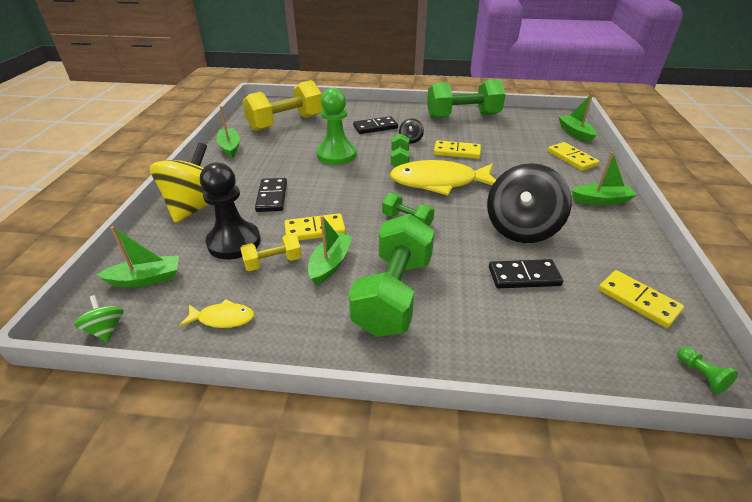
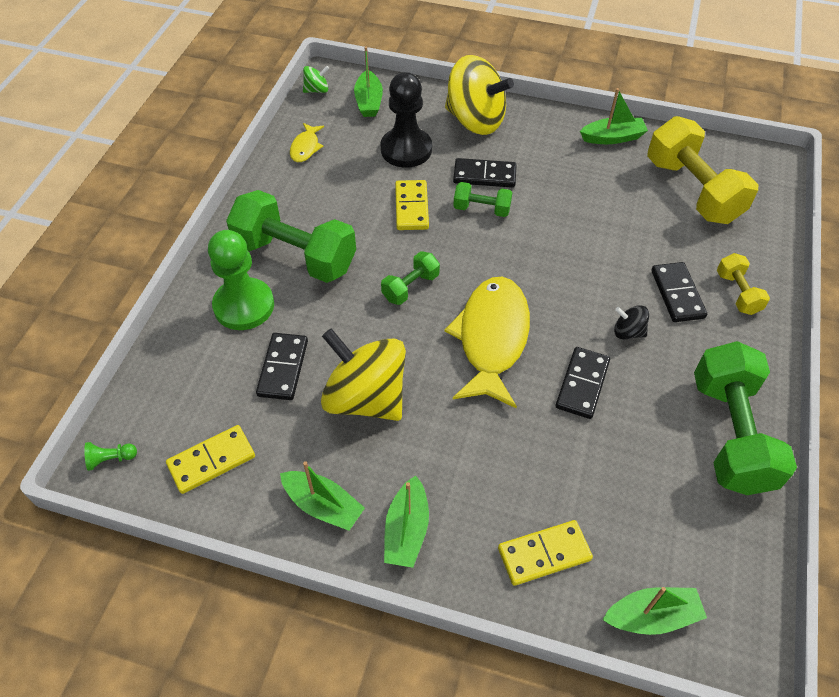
camera: 100 degrees right, 15 degrees up
yellow dumbbell [240,234,302,271] -> yellow dumbbell moved to [717,253,770,315]
green boat [308,215,353,285] -> green boat moved to [280,461,365,531]
green pawn [317,88,356,165] -> green pawn moved to [208,230,274,330]
green dumbbell [391,133,410,167] -> green dumbbell moved to [453,182,512,217]
yellow domino [434,140,481,159] -> black domino [556,347,610,419]
black spinning top [487,163,572,243] -> yellow spinning top [321,328,406,421]

